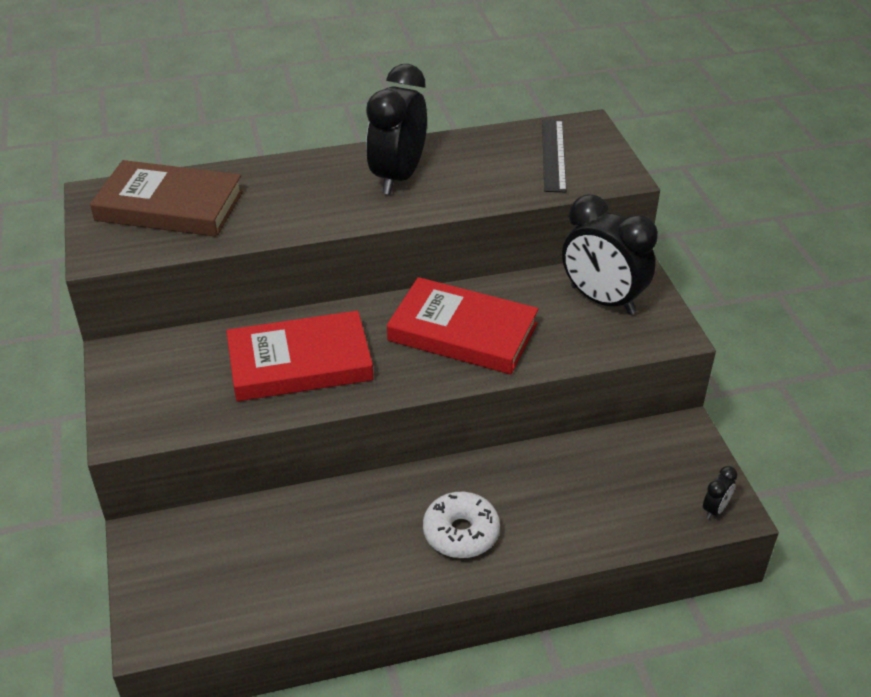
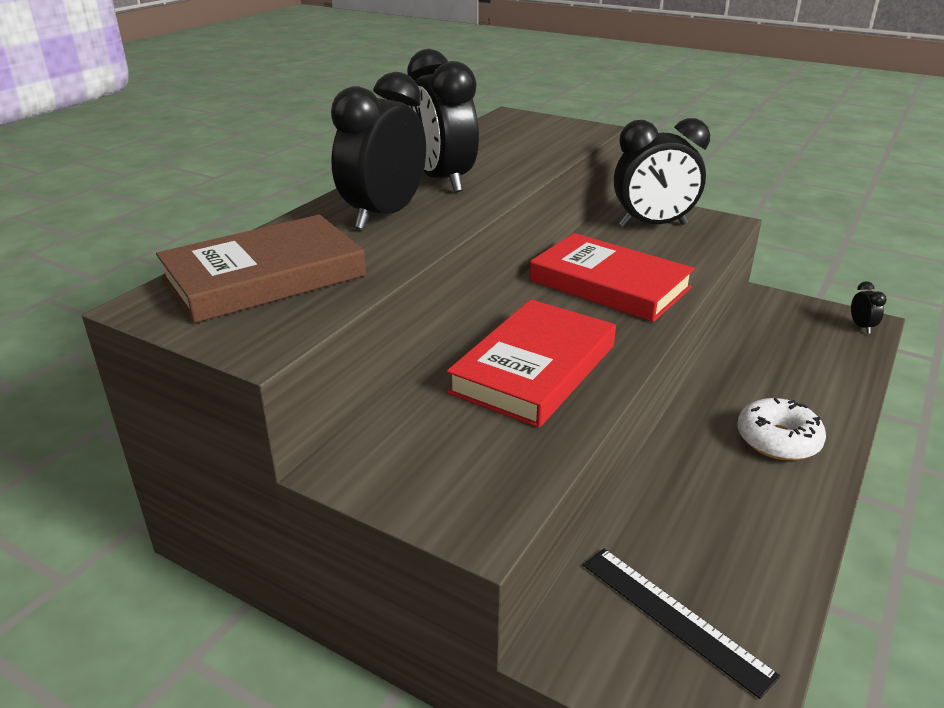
camera: 45 degrees left, 10 degrees down
red book [387,277,538,374] -> red book turned 60 degrees clockwise [529,233,695,322]
black ruler [542,119,567,192] -> black ruler moved to [583,548,780,699]
none -> black clock [331,72,426,229]

